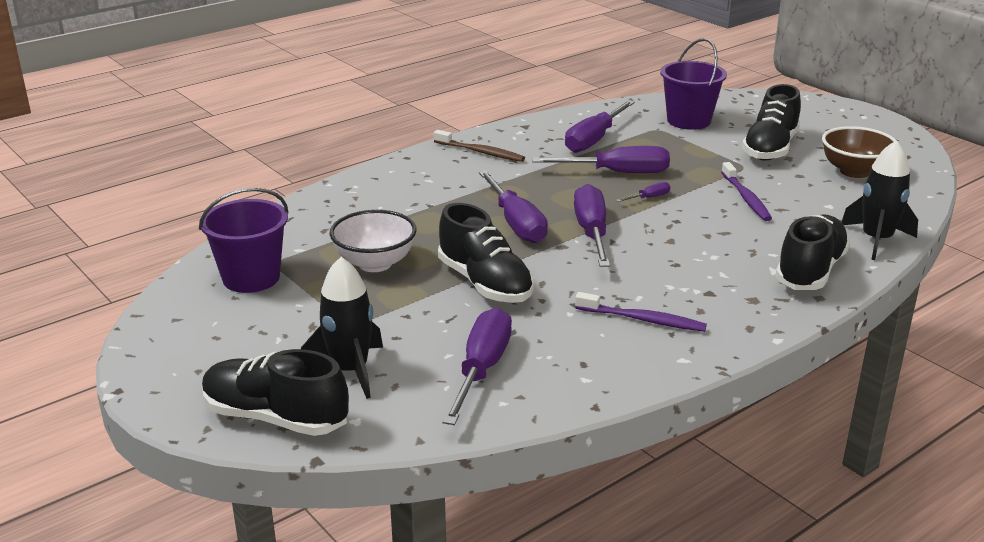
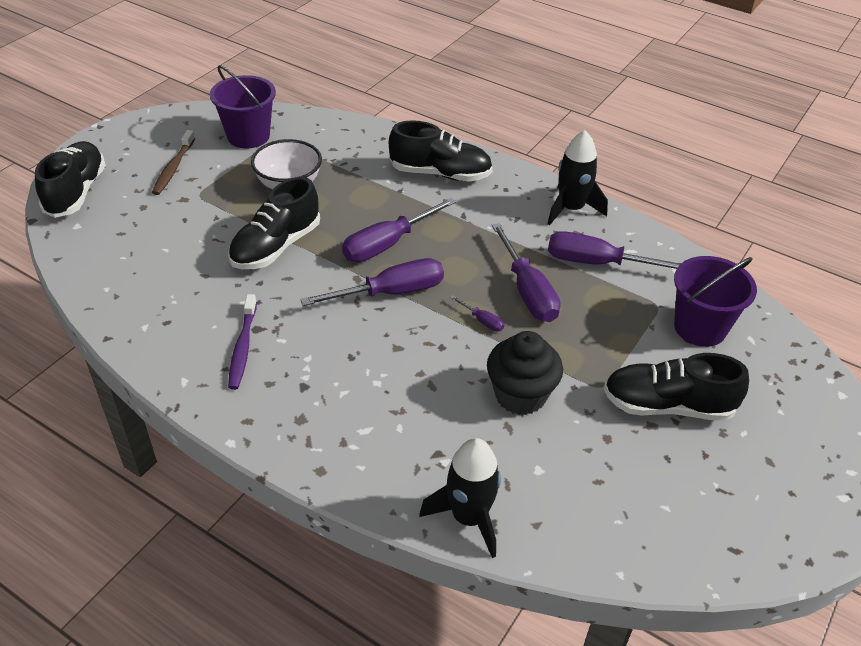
camera: 70 degrees right, 15 degrees up
black rocket [301,257,383,399] -> black rocket moved to [547,130,608,225]
brown toothbrush [434,130,525,162] -> brown toothbrush moved to [152,130,195,195]
purple screwdriver [442,308,512,425] -> none
purple toothbrush [721,162,772,221] -> black cupcake [487,331,563,415]
black shoe [775,214,850,290] -> black shoe moved to [389,120,493,182]
brown bowl [822,126,896,178] -> none

